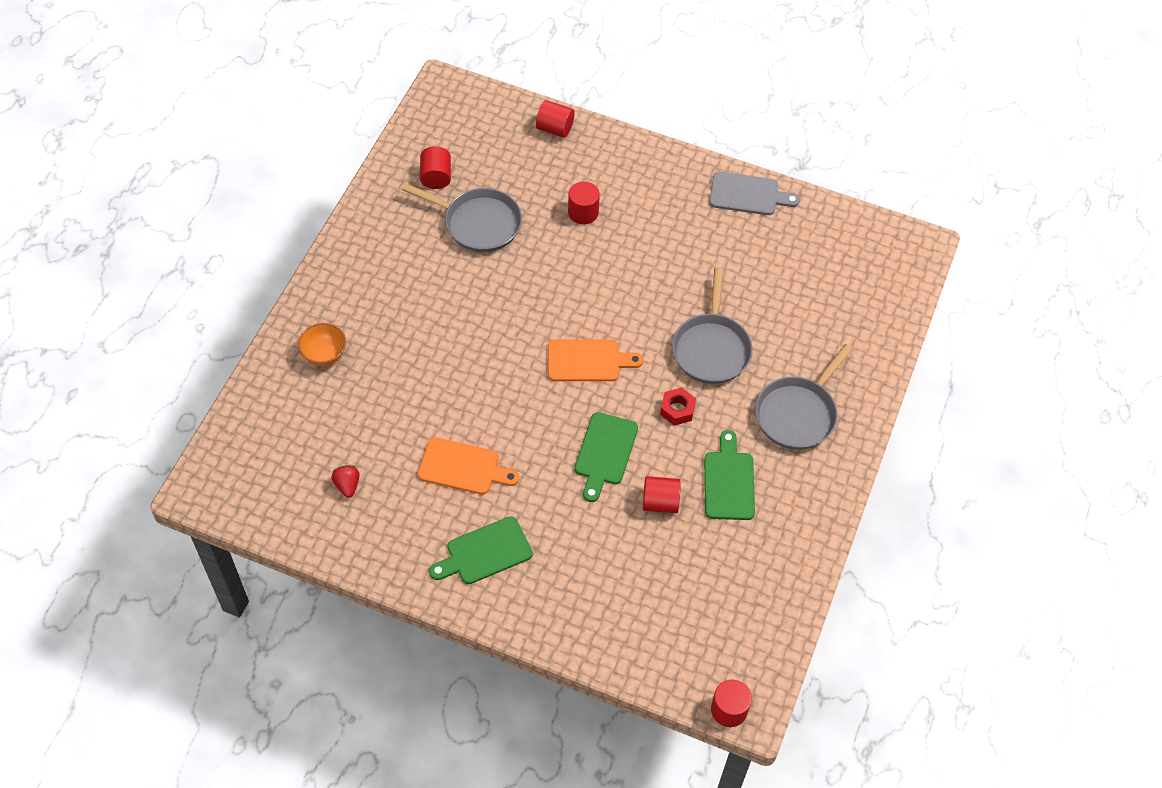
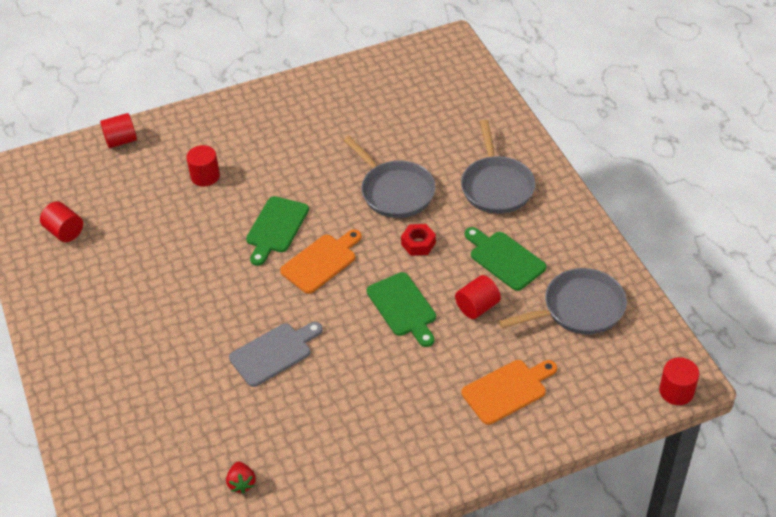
camera: 40 degrees left, 10 degrees down
orange bowl [298,323,346,366] -> none
red strawberry [331,465,360,498] -> red strawberry turned 135 degrees counterclockwise [226,462,256,494]
grey pan [402,183,522,252] -> grey pan moved to [499,268,627,334]
orange cutting board [418,437,520,495] -> orange cutting board moved to [462,360,557,425]
green cutting board [429,516,533,584] -> green cutting board moved to [246,196,309,266]
grey cutting board [709,172,800,215] -> grey cutting board moved to [229,322,323,387]

